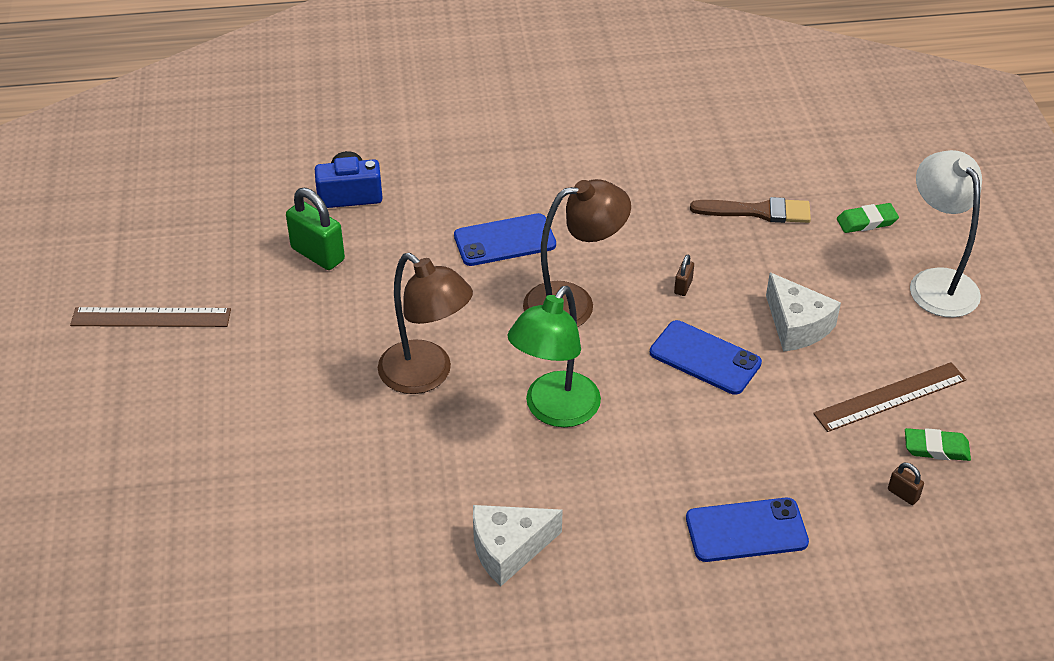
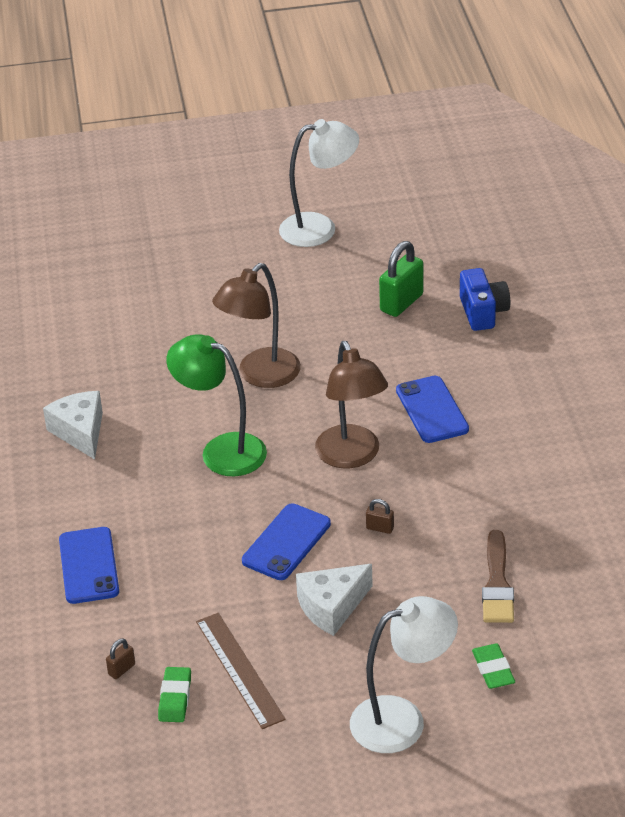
camera: 90 degrees right, 5 degrees down
brown ruler [70,307,231,327] -> white lamp [279,119,359,247]

